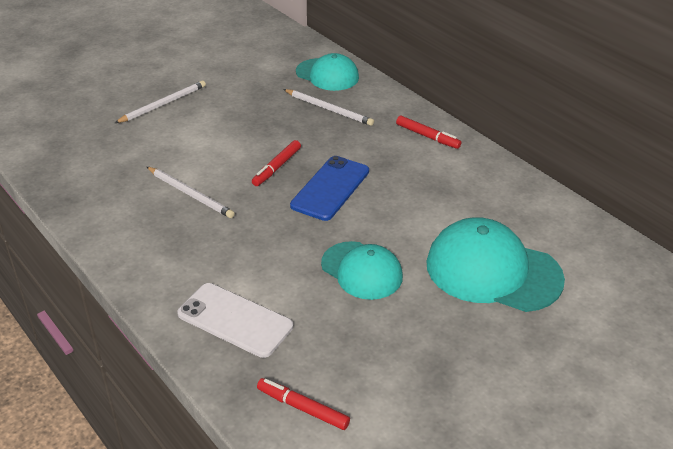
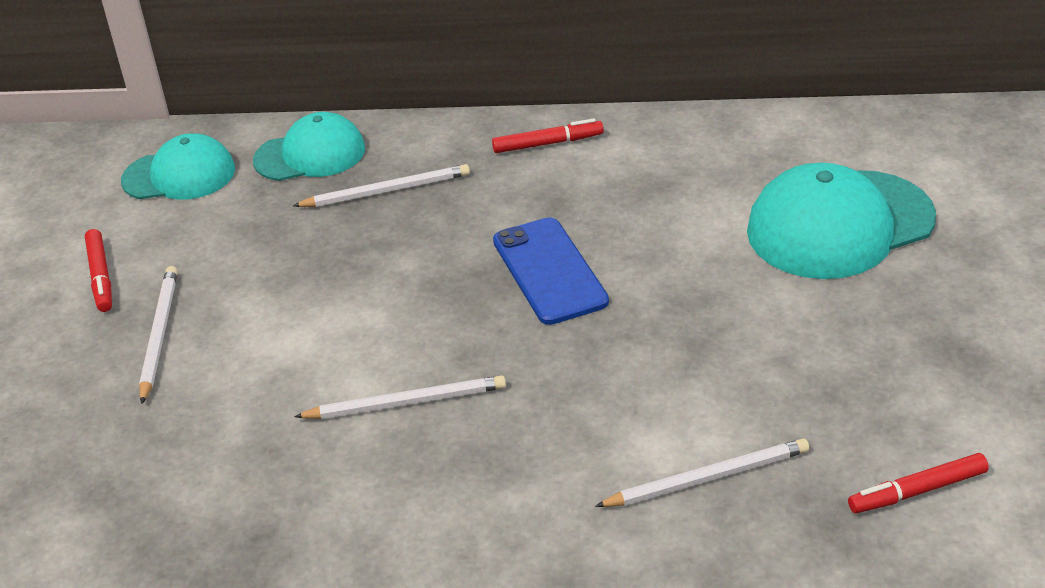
camera: 45 degrees left, 0 degrees up
white phone [177,283,293,358] -> white pencil [595,439,809,507]
red marker [252,140,301,186] -> red marker moved to [85,229,112,312]
turquoise cap [321,241,403,300] -> turquoise cap moved to [121,133,235,200]

